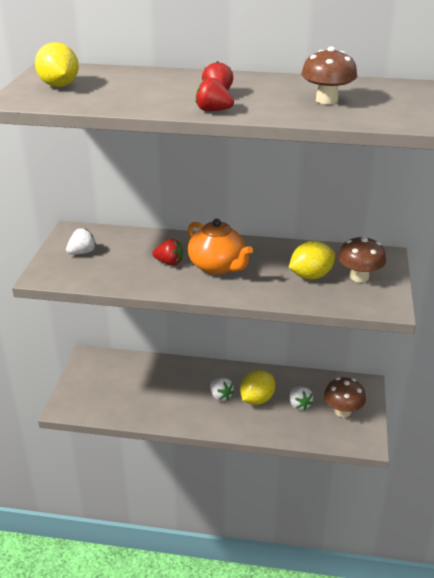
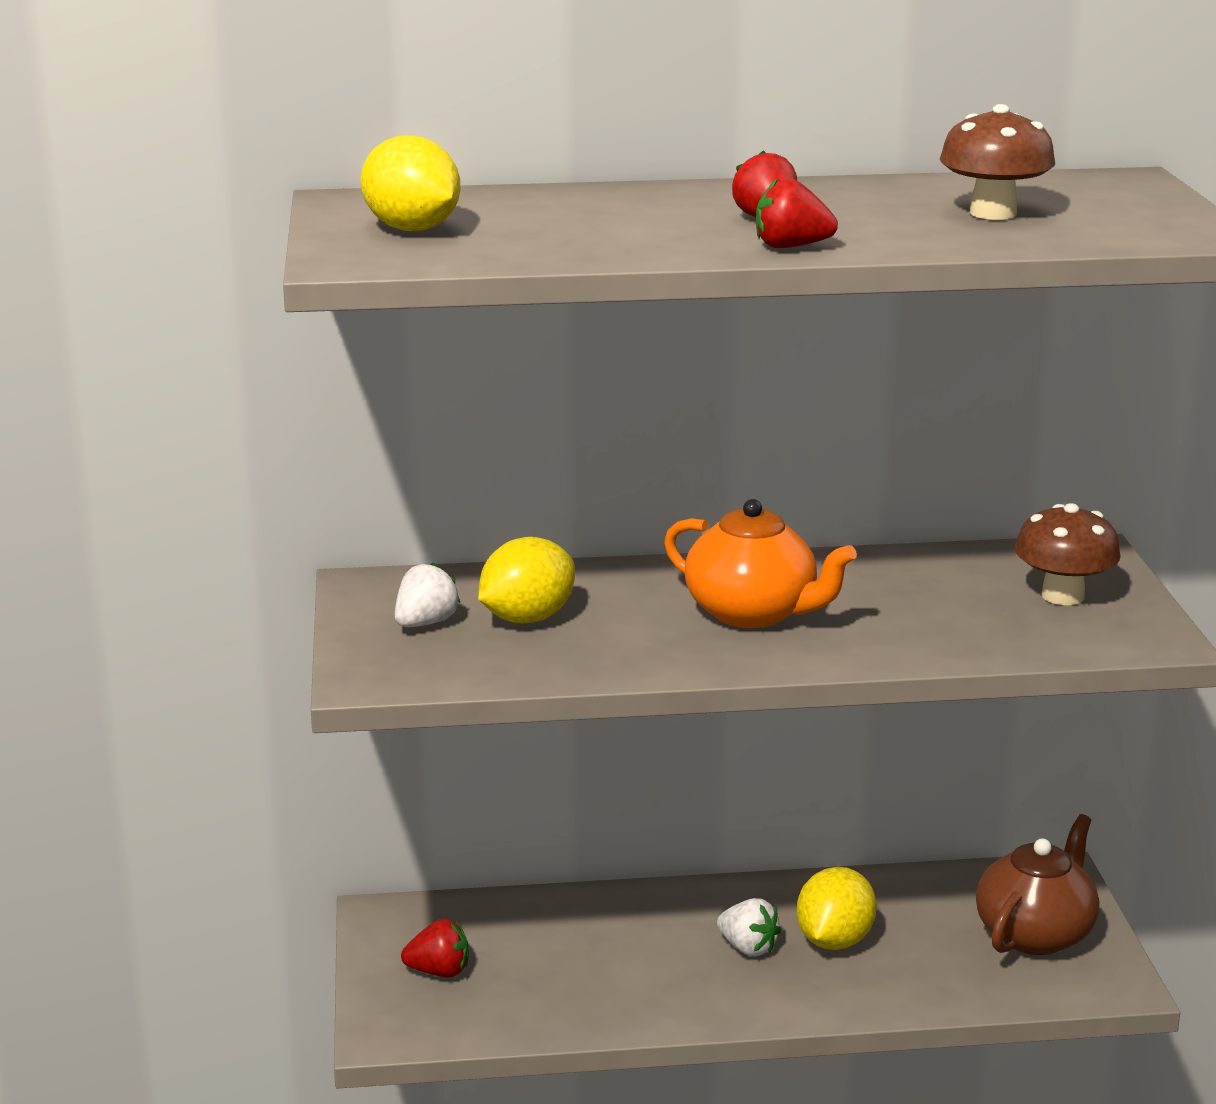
camera: 15 degrees left, 10 degrees down
red strawberry [152,239,183,266] -> red strawberry moved to [401,919,469,978]
yellow lemon [289,241,335,279] -> yellow lemon moved to [478,537,575,623]
white strawberry [290,387,313,411] -> none
brown mushroom [324,377,366,417] -> brown teapot [976,814,1099,955]

